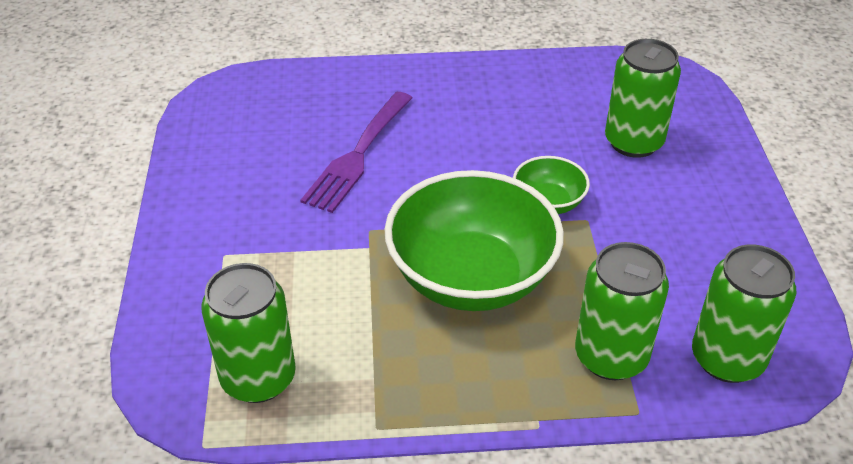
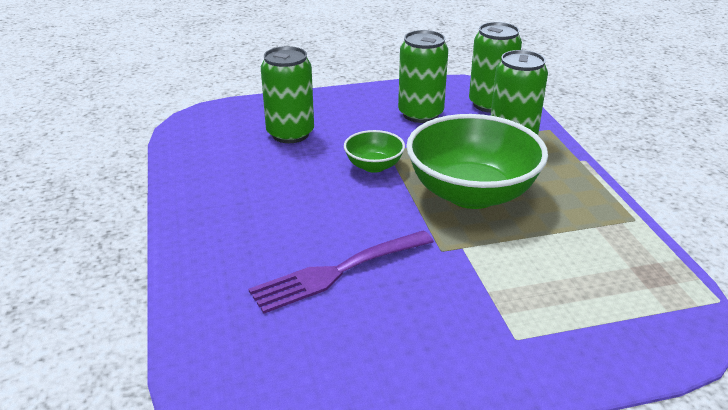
camera: 100 degrees left, 10 degrees down
green can [201,263,296,403] -> green can moved to [398,30,448,123]
purple fork [300,92,412,213] -> purple fork turned 135 degrees clockwise [249,230,434,314]

